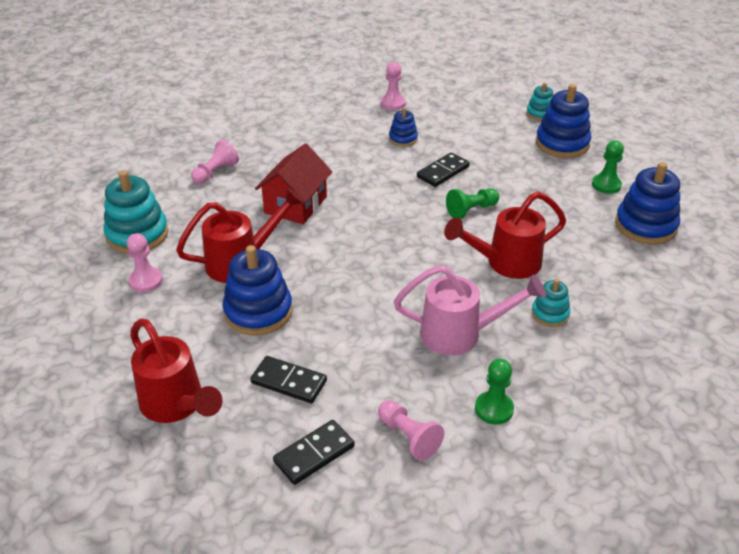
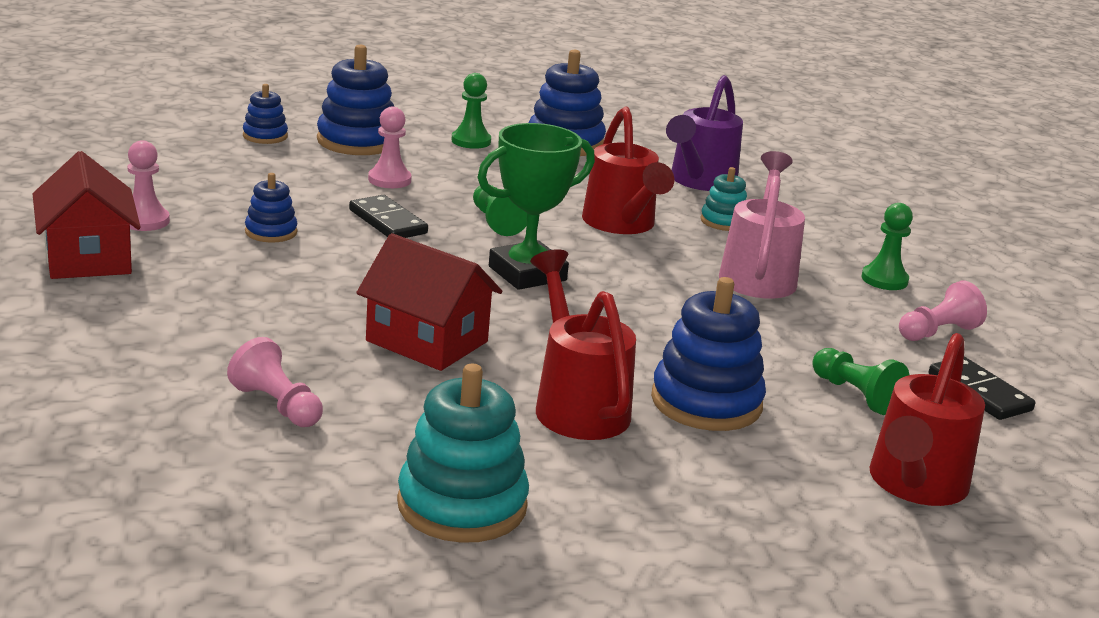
camera: 85 degrees left, 15 degrees down
pink pawn [127,233,163,292] -> pink pawn moved to [368,107,412,188]
red watering can [130,318,223,423] -> red watering can turned 150 degrees clockwise [869,333,985,506]
black domino [250,356,327,403] -> green pawn [812,348,910,415]
turquoise stacking toy [526,83,553,121] -> blue stacking toy [243,84,288,144]
none -> red house [33,151,141,279]
none -> green trophy [478,123,595,290]
none -> purple watering can [666,75,743,191]

